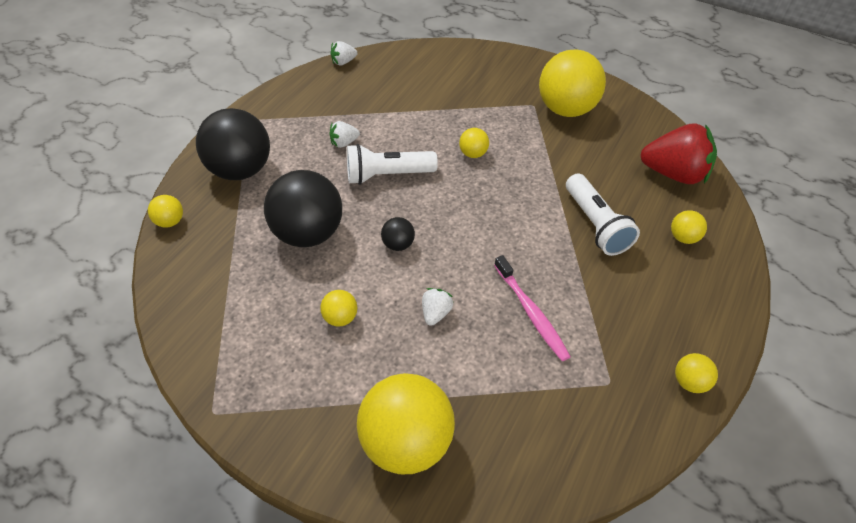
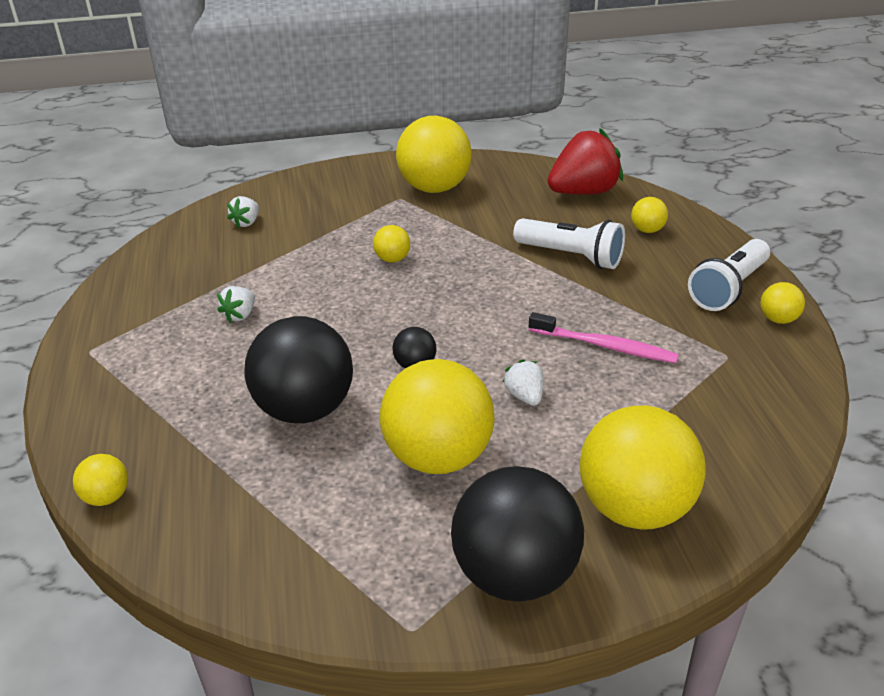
camera: 40 degrees left, 15 degrees down
black ball [196,108,270,180] -> black ball moved to [451,466,584,602]
yellow ball [320,290,357,327] -> yellow ball [379,359,494,474], size x2.26
white strawberry [331,41,357,65] -> white strawberry moved to [227,196,259,228]
white flashlight [347,144,438,185] -> white flashlight moved to [688,239,770,311]

